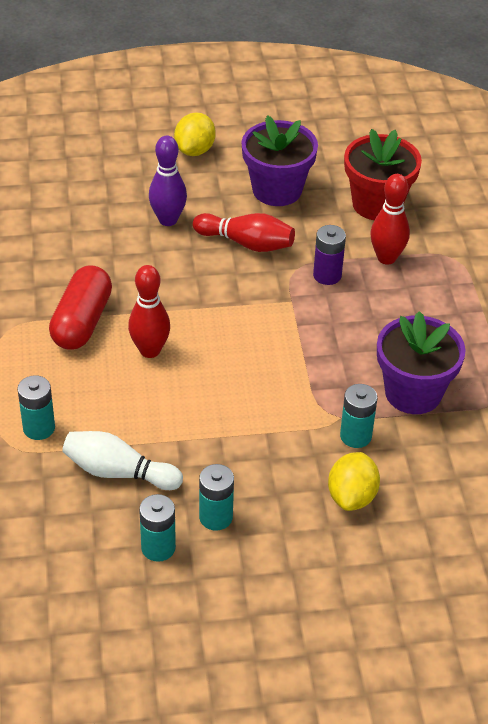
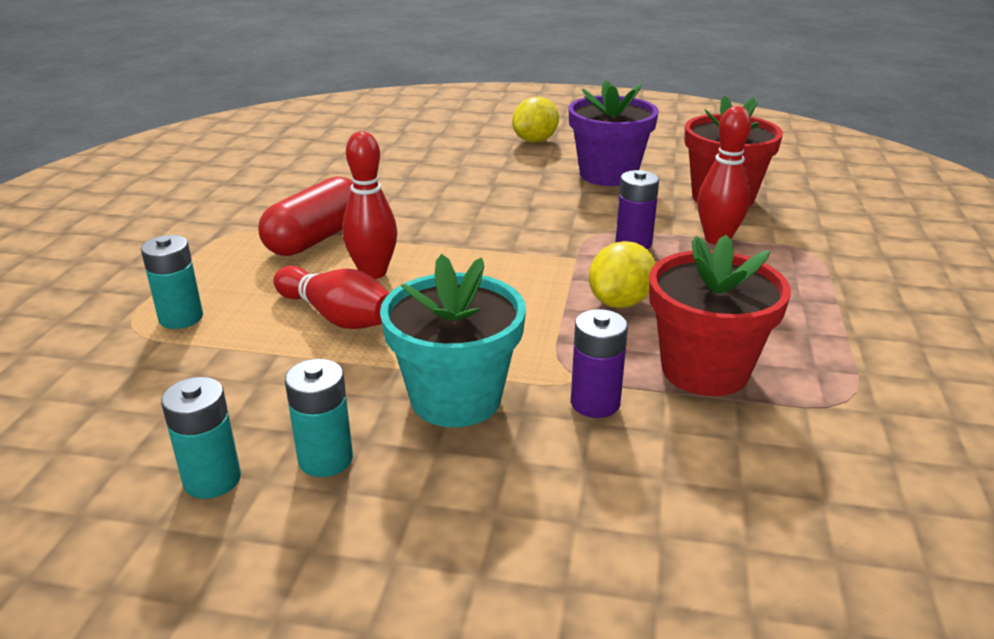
camera: 20 degrees right, 15 degrees down
white bowling pin [62,431,183,490] -> none
purple bowling pin [149,135,187,226] -> none
red bowling pin [193,213,295,252] -> red bowling pin moved to [273,266,389,329]
yellow lemon [328,452,380,511] -> yellow lemon moved to [589,241,656,308]
turquoise battery [340,384,377,448] -> purple battery [571,309,628,418]
purple flower pot [377,311,466,414] -> red flower pot [649,235,791,396]
none -> turquoise flower pot [380,254,526,427]

